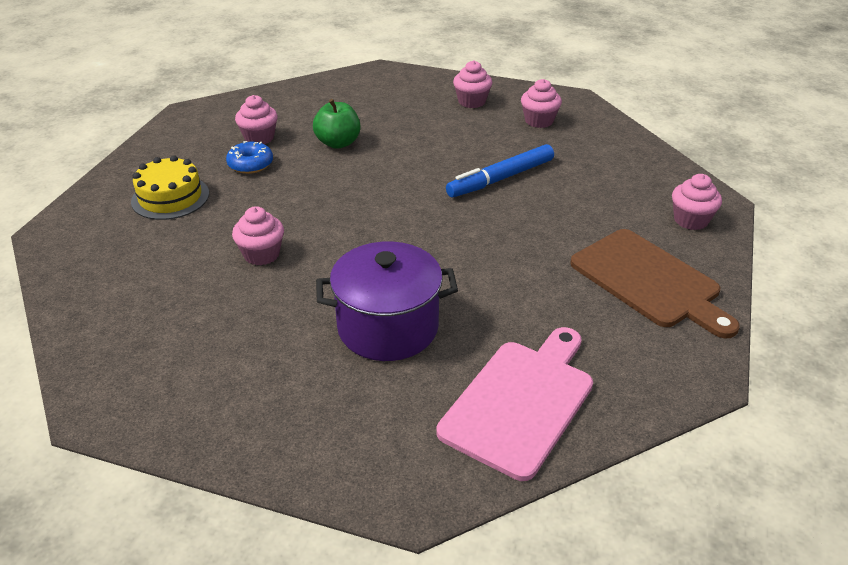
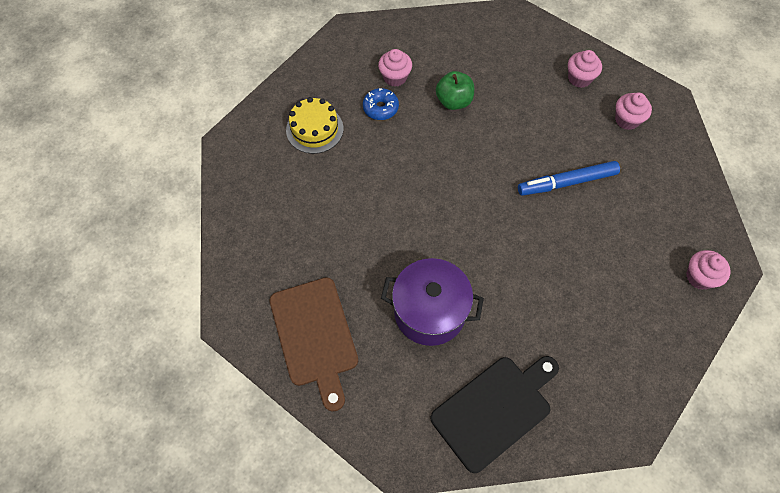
camera: 20 degrees right, 25 degrees up
pink cupcake [232,206,284,265] -> none
pink cutting board [436,327,593,481] -> black cutting board [431,356,559,473]
brown cutting board [570,229,740,338] -> brown cutting board moved to [269,277,358,411]

